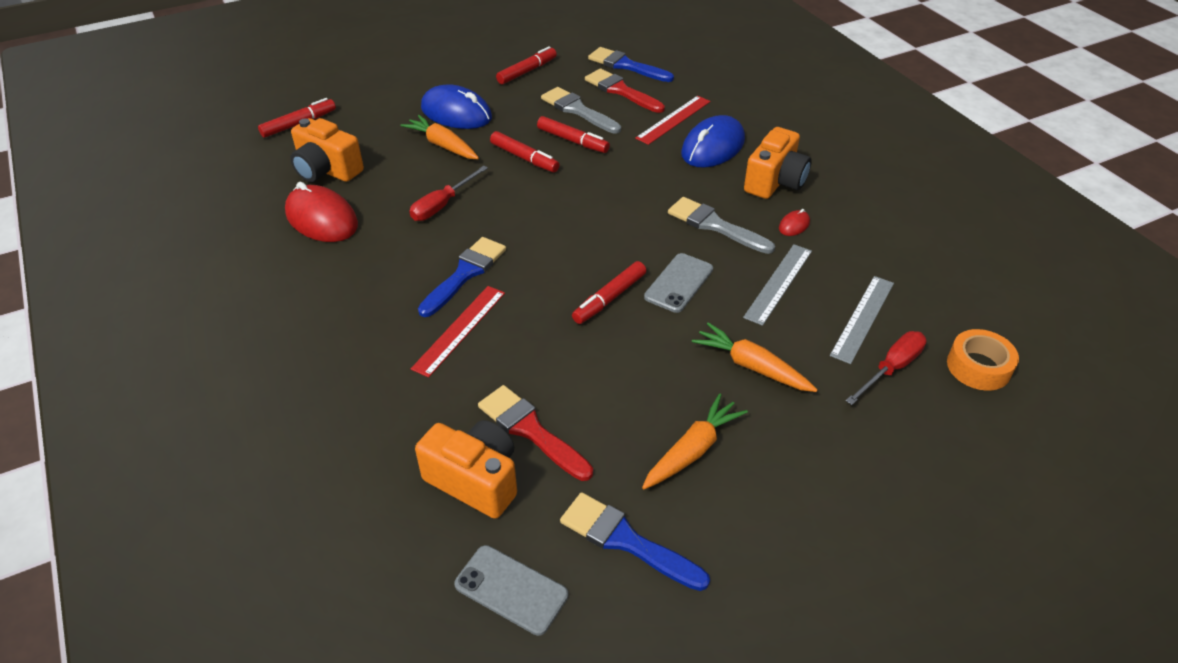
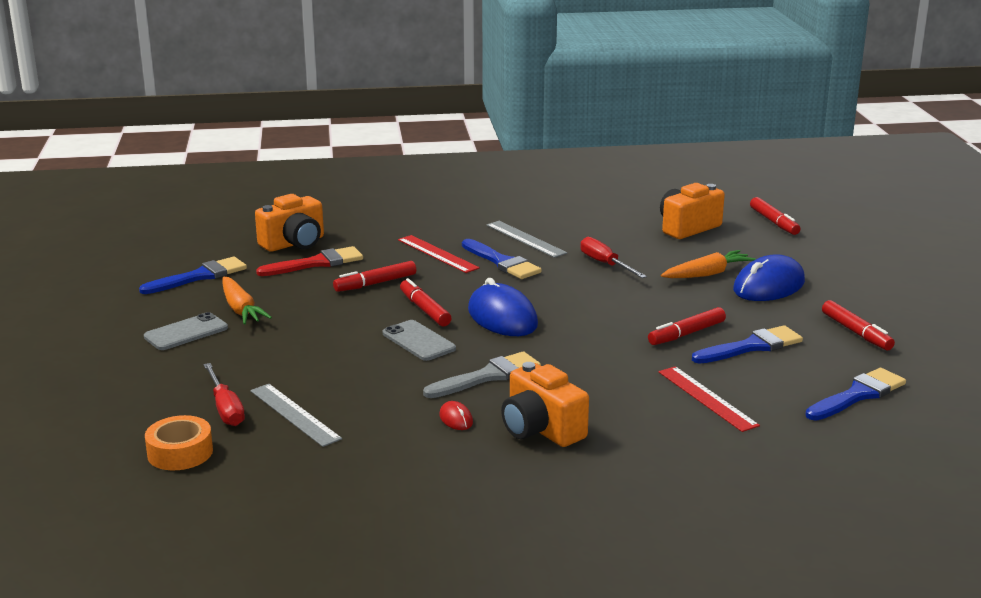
camera: 110 degrees right, 20 degrees down
red mouse [285,182,358,242] -> none
grey phone [454,545,568,636] -> grey phone moved to [144,312,228,350]
red marker [490,131,560,172] -> red marker moved to [333,261,416,292]
grey brush [541,87,621,134] -> blue brush [692,325,803,364]
red brush [585,69,665,113] -> none
blue mouse [681,115,745,168] -> blue mouse moved to [468,278,538,336]
orange carrot [692,322,818,392] -> none
grey ruler [743,244,812,326] -> grey ruler moved to [487,221,567,258]

